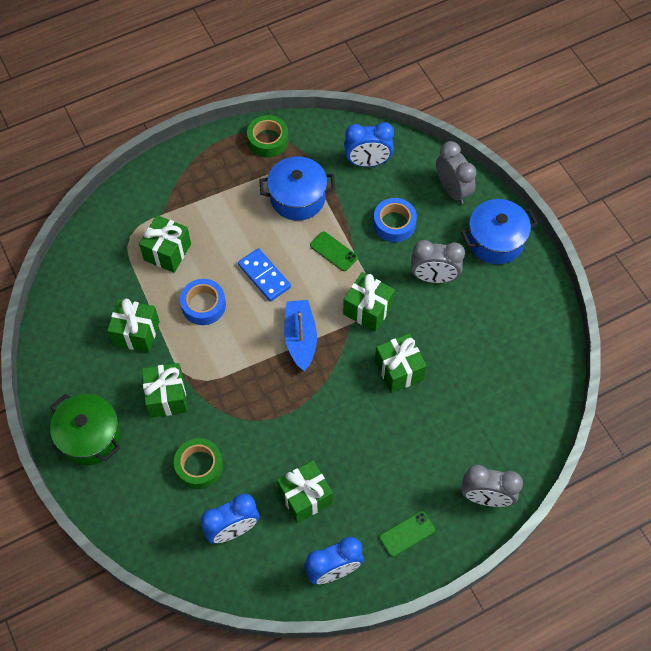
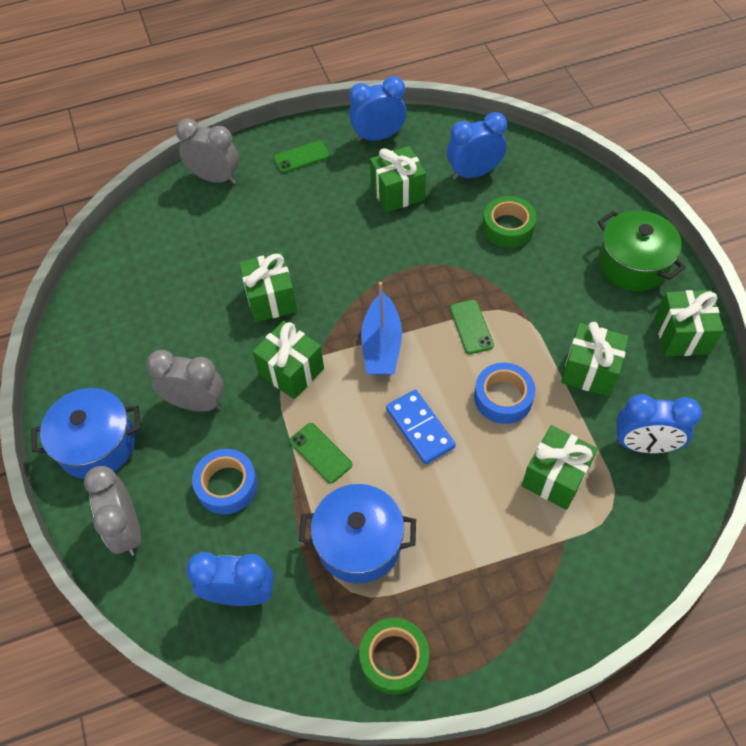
camera: 170 degrees left, 5 degrees down
green gift [142,363,188,418] -> green gift moved to [655,290,724,356]
none -> green phone [450,300,494,354]
none -> blue clock [616,394,702,453]

